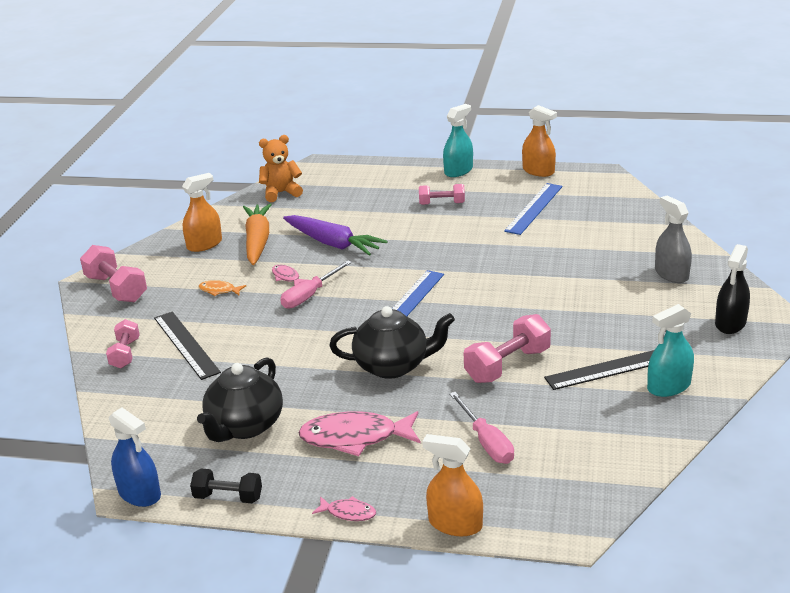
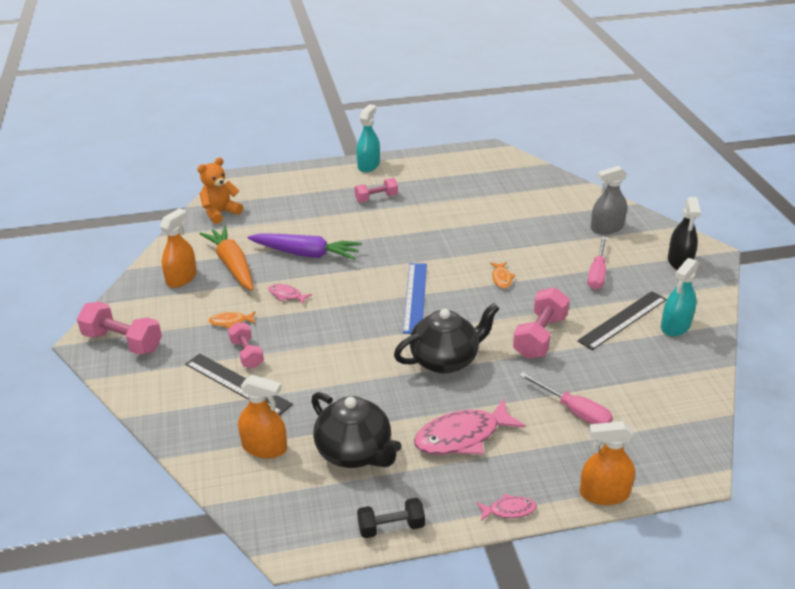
camera: 25 degrees left, 5 degrees up
pink dumbbell [106,319,140,368] -> pink dumbbell moved to [228,322,264,368]
blue spray bottle [109,407,161,507] -> none
black teapot [197,357,283,442] -> black teapot turned 45 degrees counterclockwise [311,392,402,468]
pink screwdriver [280,260,352,309] -> pink screwdriver moved to [587,237,607,290]
blue ruler [504,183,563,235] -> none
orange spray bottle [522,105,557,177] -> orange spray bottle moved to [238,375,287,458]
grey spray bottle [655,196,692,283] -> grey spray bottle turned 60 degrees counterclockwise [591,166,627,234]
none -> orange fish [490,262,515,288]

